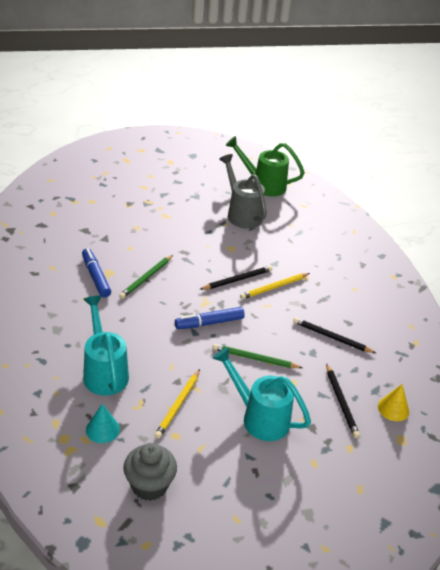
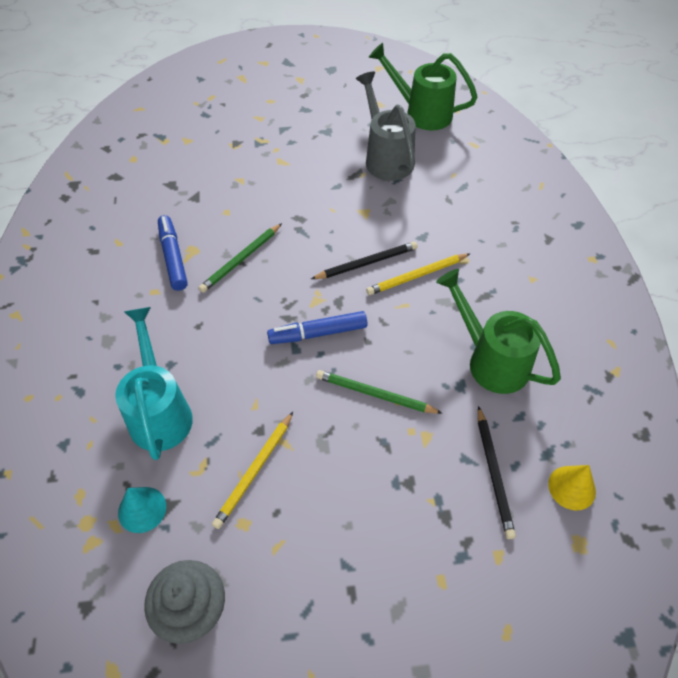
camera: 10 degrees right, 15 degrees up
turquoise watering can [213,347,311,441] -> none
black pencil [293,317,376,353] -> green watering can [436,269,561,394]

